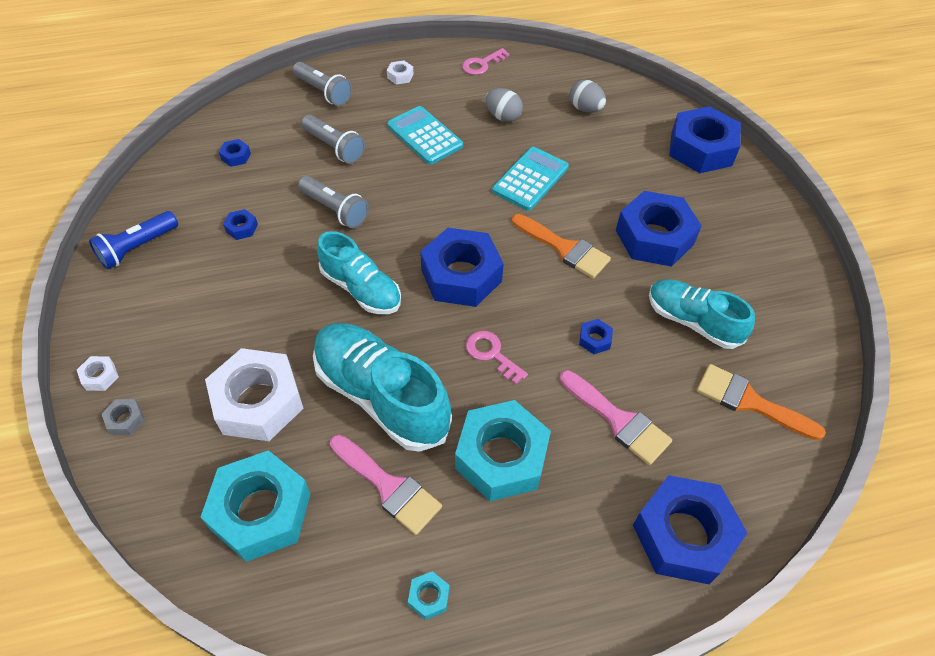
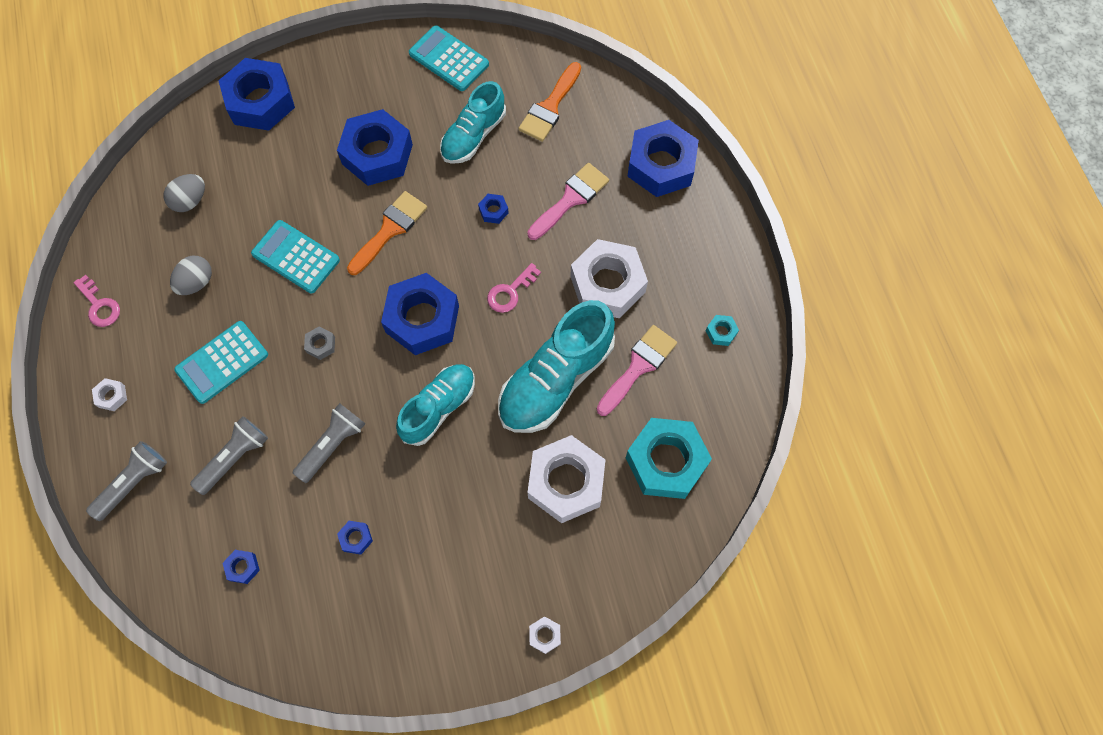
camera: 90 degrees left, 15 degrees up
blue flashlight [89,211,178,269] -> none
grey nut [102,399,145,435] -> grey nut moved to [304,326,335,360]
turquoise nut [455,400,551,501] -> white nut [570,239,648,319]
none -> turquoise calculator [409,25,489,91]

